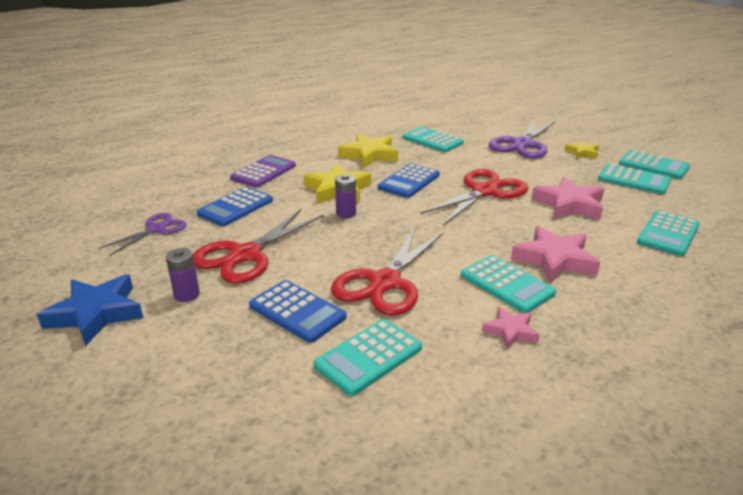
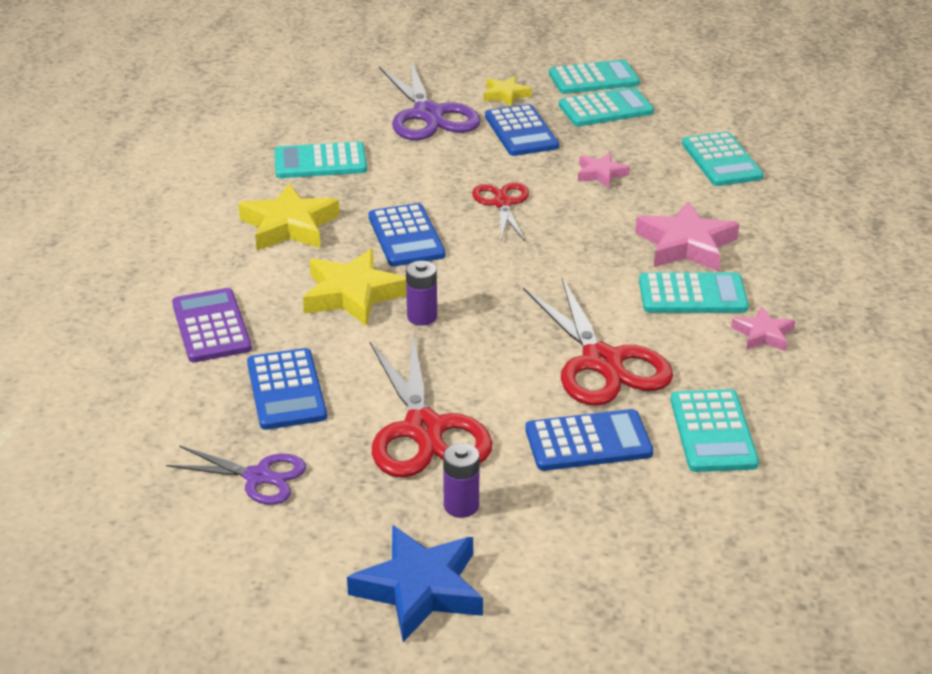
camera: 50 degrees left, 5 degrees up
purple scissors [98,213,187,256] -> purple scissors turned 120 degrees clockwise [166,446,306,505]
red scissors [420,169,528,225] -> red scissors [472,182,529,241], size x0.59
pink star [532,177,604,220] -> pink star [578,153,630,188], size x0.56
none -> blue calculator [485,104,559,156]

